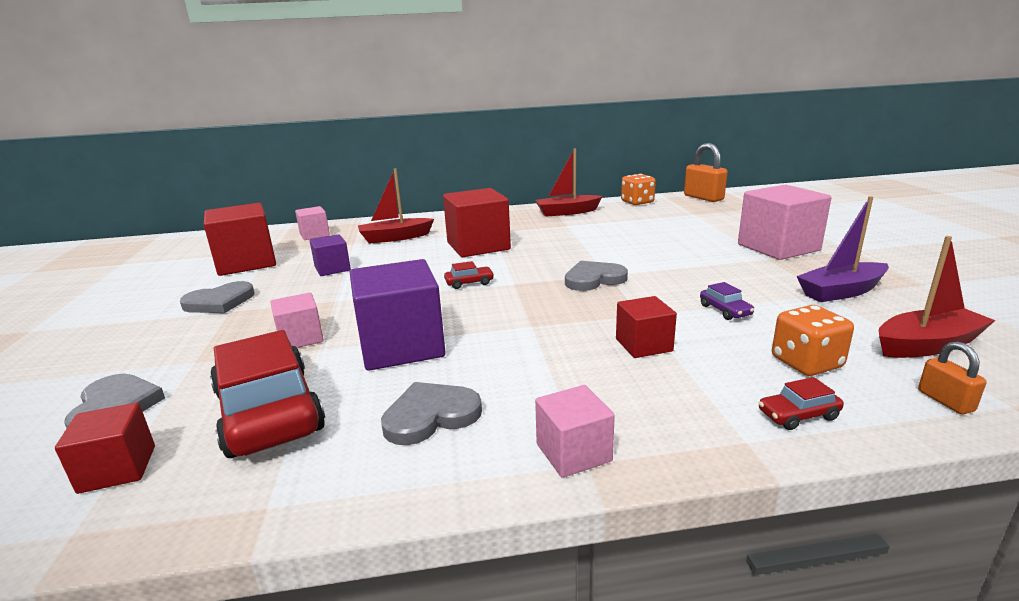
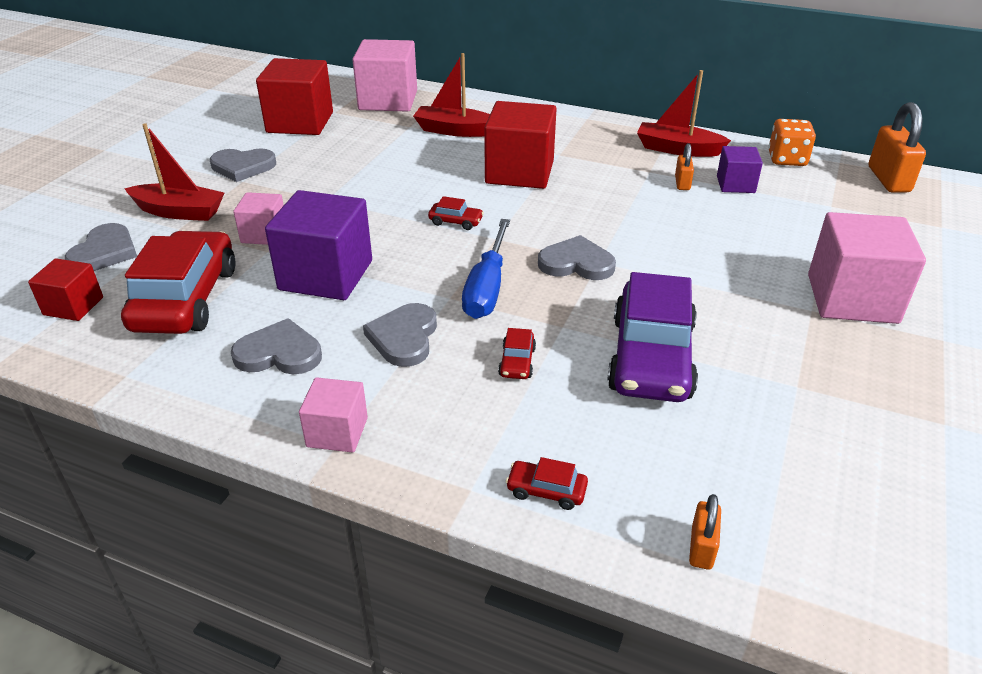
camera: 30 degrees right, 15 degrees up
pink cube [295,206,330,240] -> pink cube [353,39,417,112], size x1.84
purple cube [310,234,351,276] -> purple cube moved to [717,146,763,193]
red cube [616,296,677,358] -> red car [498,328,536,379]
purple car [700,282,754,320] -> purple car [607,272,698,402], size x2.49
orange dice [772,305,854,376] -> none
purple boat [796,196,889,302] -> none
red boat [879,236,996,358] -> red boat moved to [124,123,224,221]
none -> grey heart [363,303,437,367]
none -> blue screwdriver [462,219,510,319]
none -> orange padlock [675,143,694,190]

